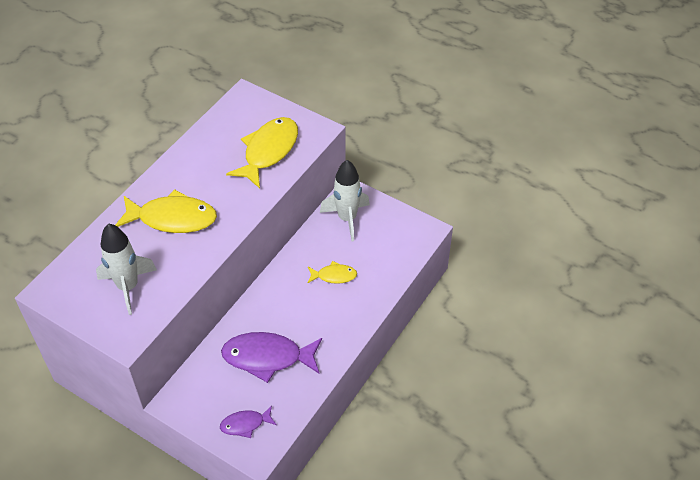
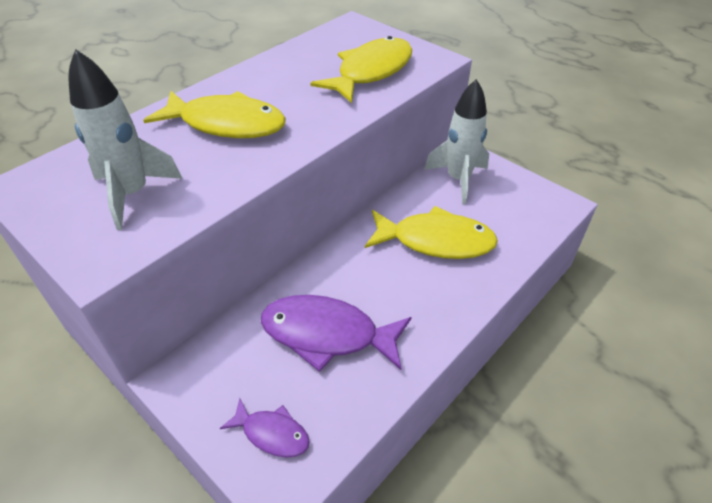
camera: 10 degrees right, 5 degrees down
purple fish [220,405,277,438] -> purple fish turned 150 degrees counterclockwise [220,398,310,457]
yellow fish [308,261,357,284] -> yellow fish [365,206,498,259], size x1.89

